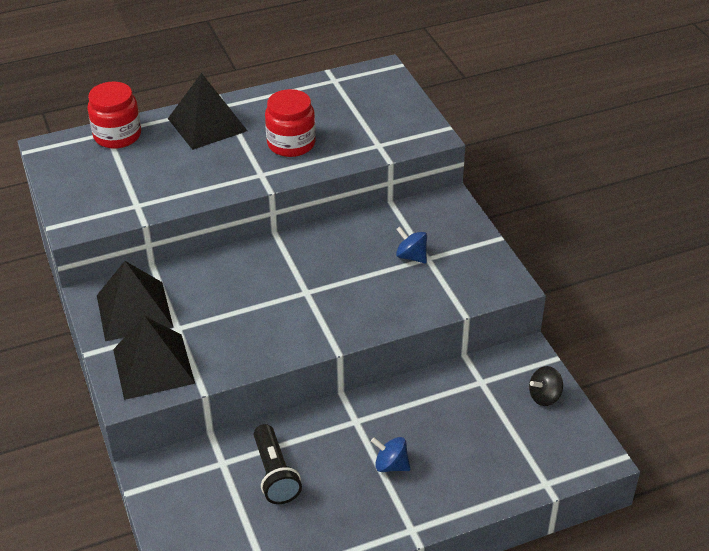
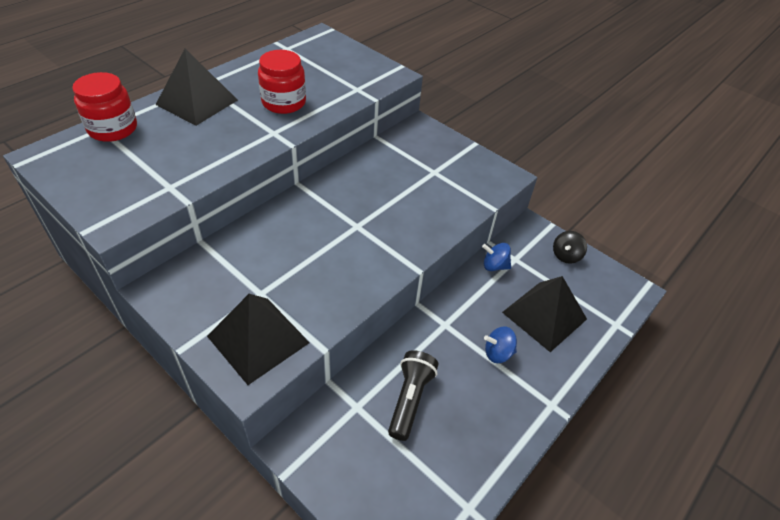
camera: 30 degrees left, 5 degrees up
black pyramid [97,261,173,341] -> black pyramid moved to [502,276,587,352]
black flashlight [254,424,302,504] -> black flashlight turned 120 degrees counterclockwise [388,350,438,441]
blue spinning top [396,227,427,263] -> blue spinning top moved to [482,243,511,271]

